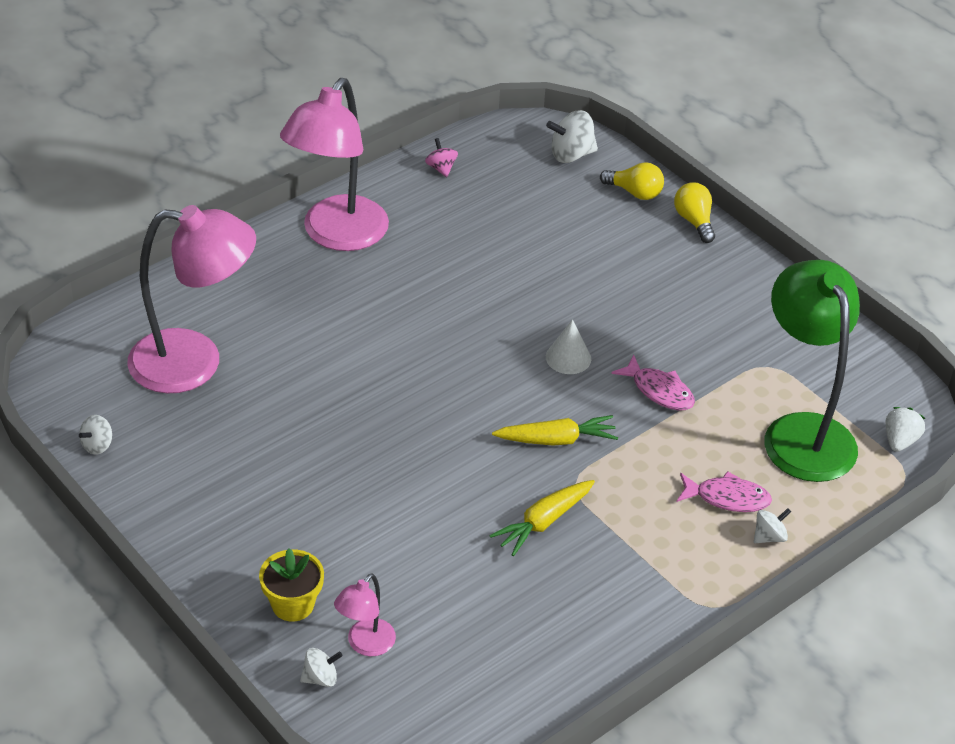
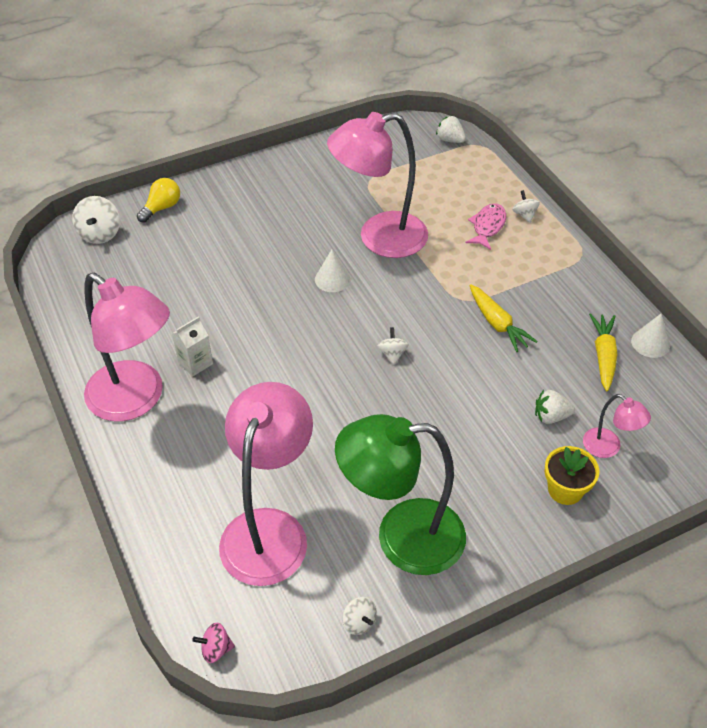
camera: 75 degrees left, 5 degrees up
white spinning top [300,648,343,687] -> white spinning top moved to [377,327,409,365]
pink spinning top [425,138,458,177] -> pink spinning top moved to [192,622,235,663]
yellow carrot [492,415,618,446] -> yellow carrot moved to [589,313,617,391]
pink fish [611,355,695,411] -> pink lamp [327,112,428,258]
yellow light bulb [674,182,715,243] -> none
green lamp [764,260,860,482] -> green lamp moved to [335,414,466,575]
none -> white carton [172,316,213,377]
none -> white strawberry [535,390,575,424]
none -> white cone [631,313,670,358]

